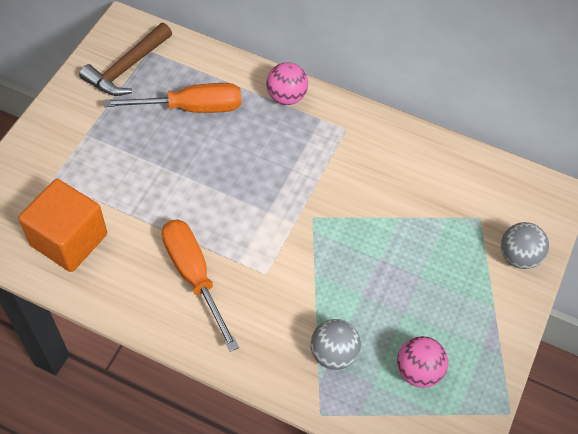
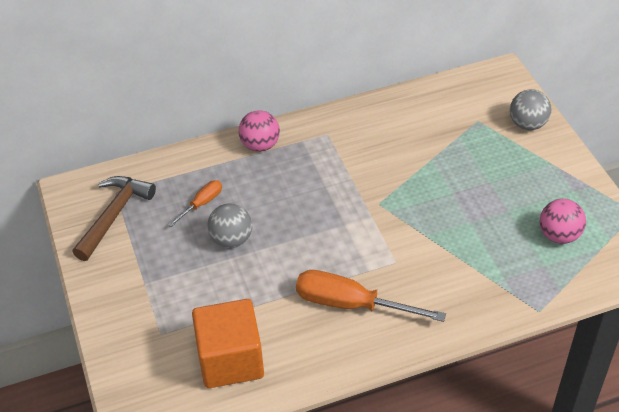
camera: 40 degrees left, 10 degrees down
brown hammer [79,23,172,96] -> brown hammer turned 150 degrees counterclockwise [72,176,156,261]
orange screwdriver [104,83,241,113] -> orange screwdriver [168,180,222,227], size x0.52
grey ball [310,319,361,370] -> grey ball moved to [208,203,252,248]

